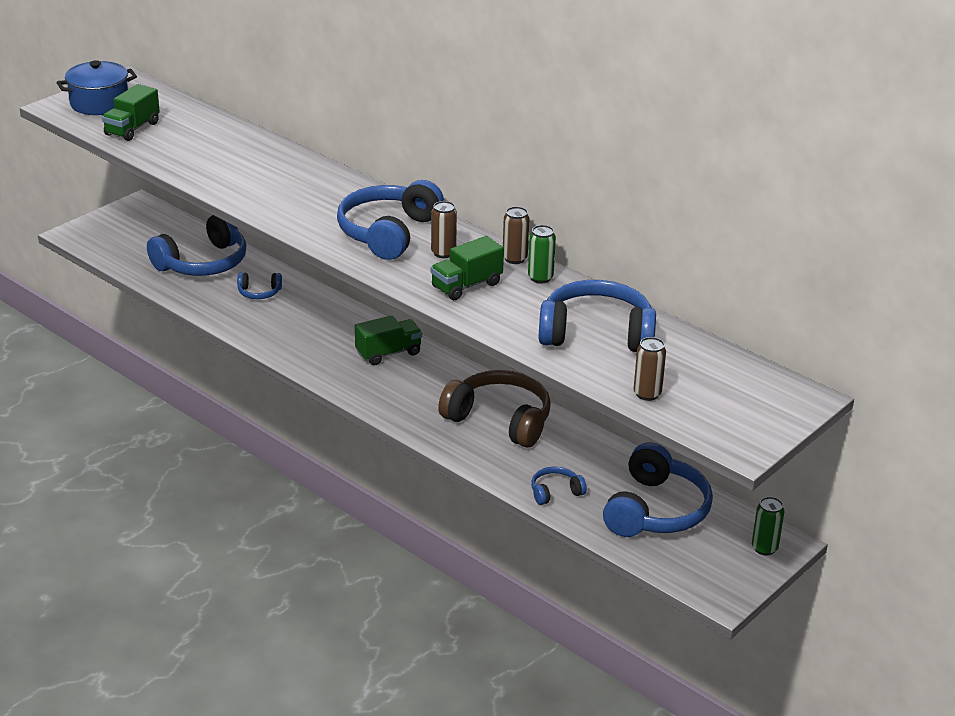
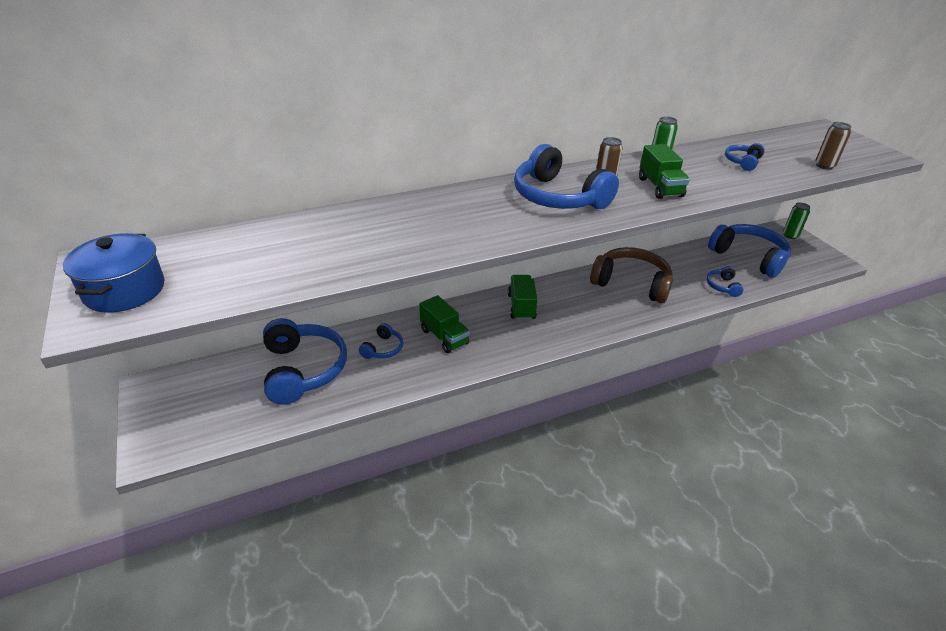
camera: 65 degrees left, 5 degrees up
green truck [102,84,160,141] -> green truck moved to [419,295,470,353]
brown headphones [438,370,551,448] -> brown headphones turned 60 degrees clockwise [590,247,673,303]
brown can [503,206,530,264] -> none
blue headphones [539,280,656,352] -> blue headphones [725,143,765,171], size x0.47

